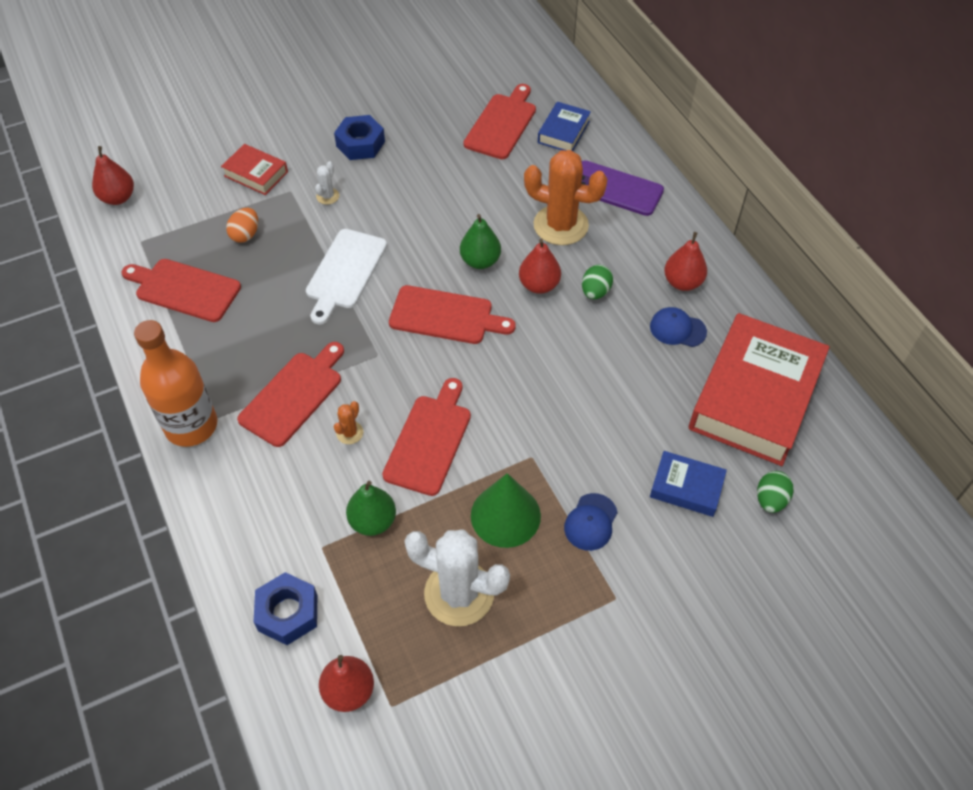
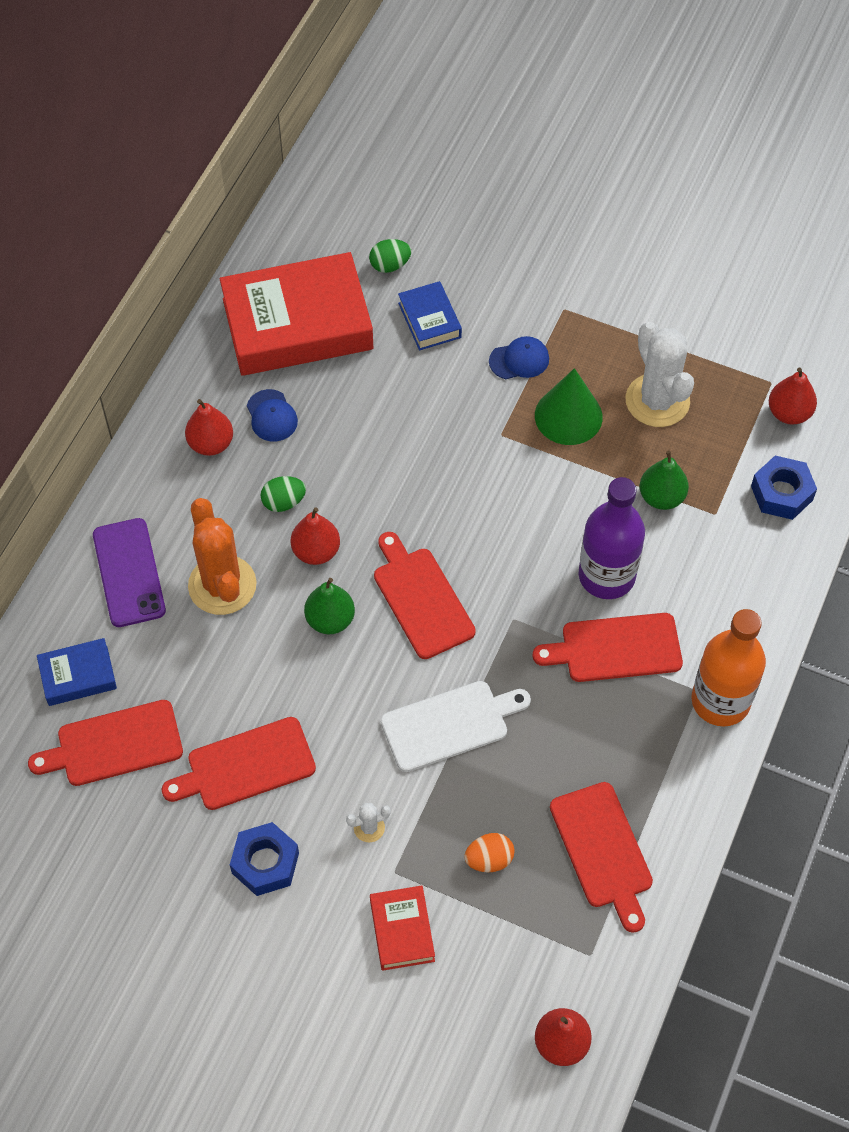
camera: 130 degrees left, 5 degrees up
orange cactus [334,401,364,444] -> purple bottle [579,477,645,599]
red cutting board [382,378,471,496] -> red cutting board moved to [162,717,316,810]

